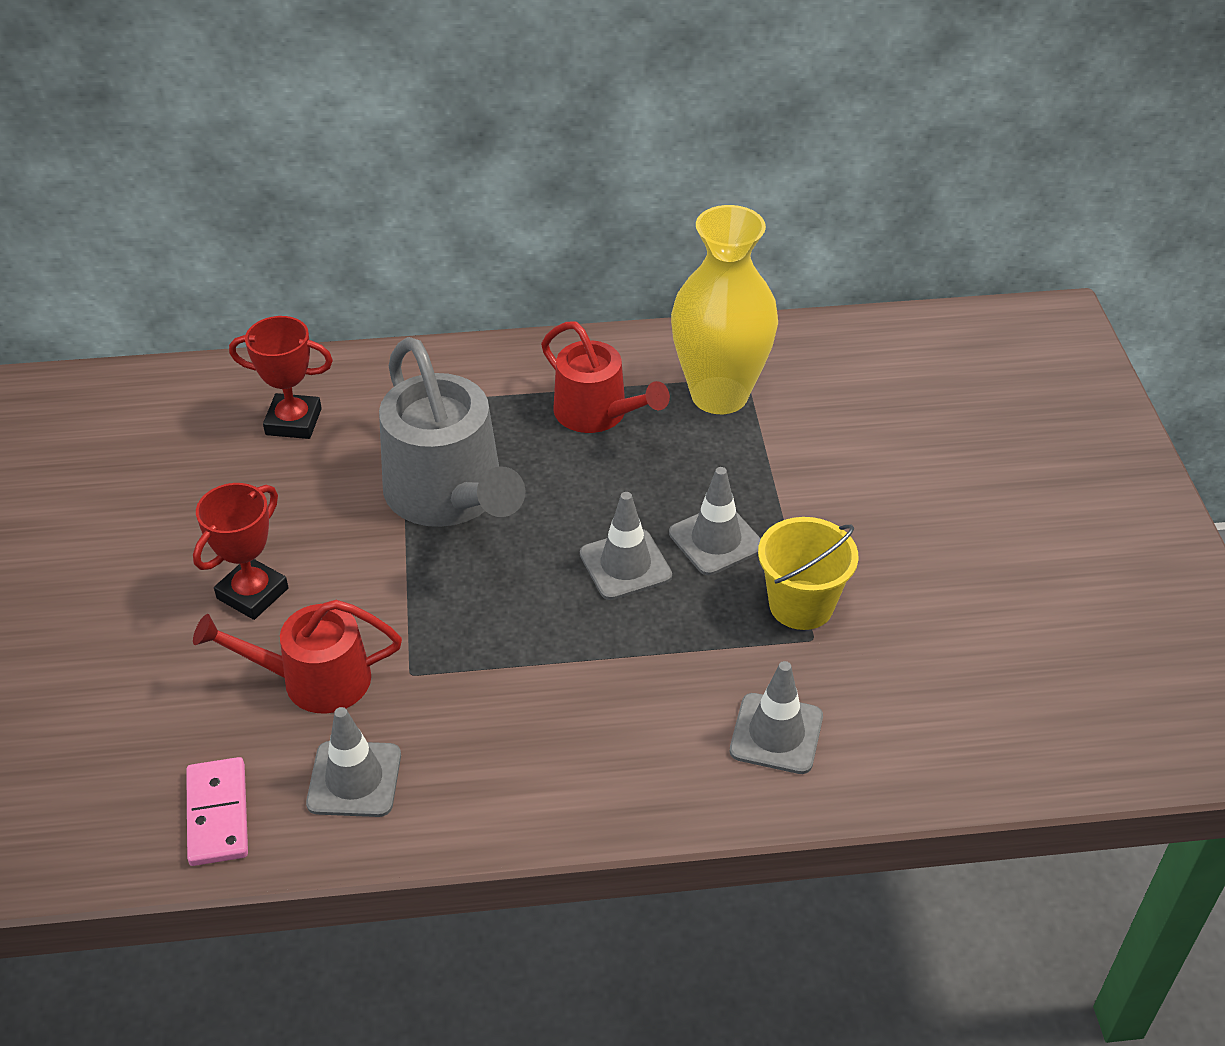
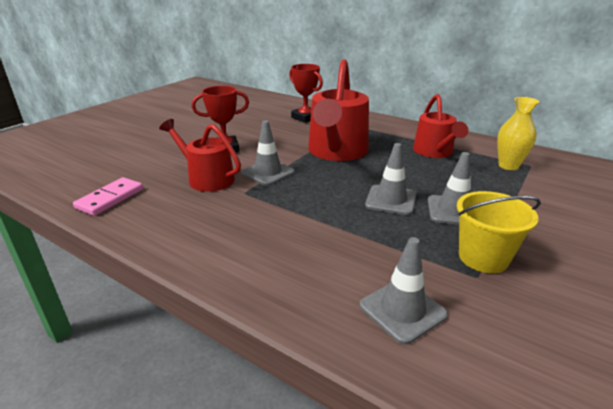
camera: 40 degrees right, 15 degrees down
grey traffic cone [306,707,401,817] -> grey traffic cone moved to [241,120,295,186]
grey watering can [379,337,525,527] -> red watering can [308,59,369,161]
yellow vase [671,205,778,414] -> yellow vase [497,97,539,170], size x0.56

